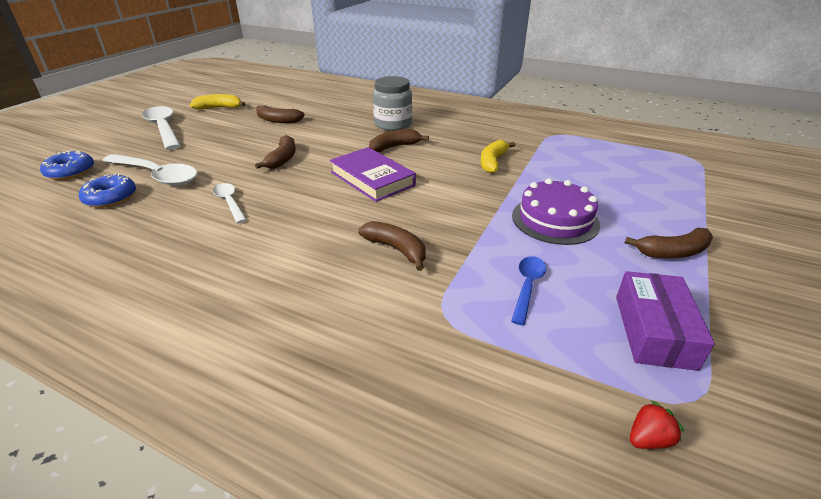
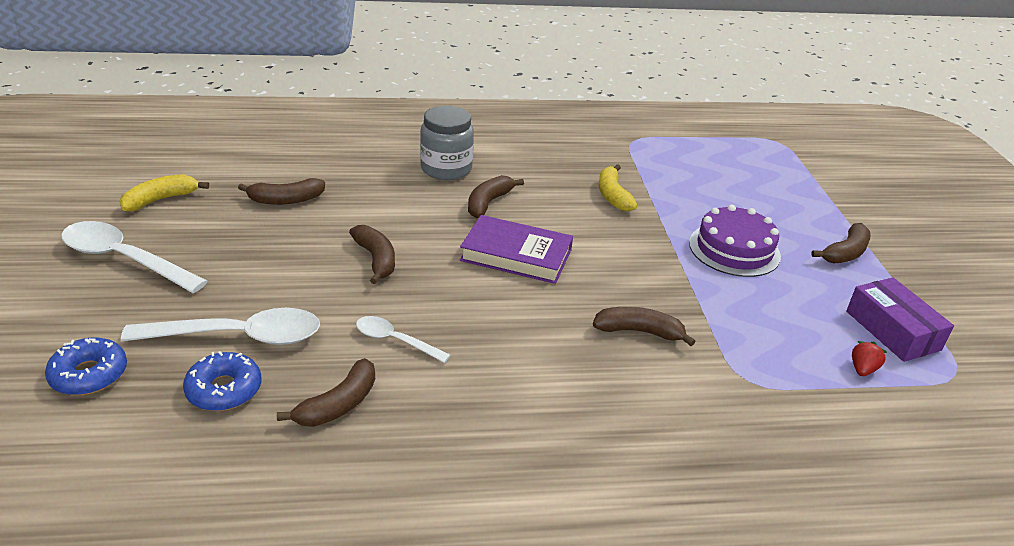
camera: 35 degrees left, 0 degrees up
blue spoon [511,256,546,325] -> none
red strawberry [630,400,684,449] -> red strawberry moved to [852,341,887,376]
none -> brown banana [277,358,375,427]

